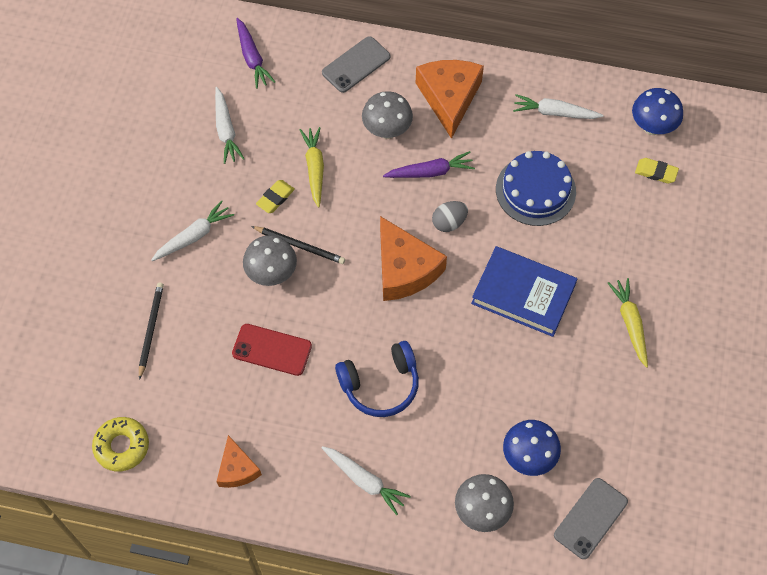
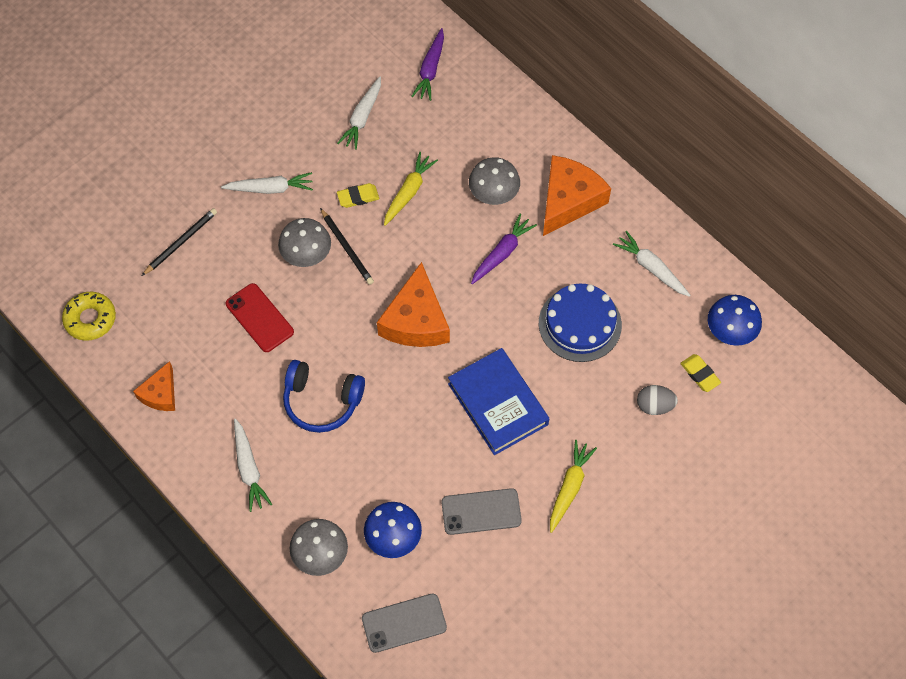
camera: 35 degrees right, 0 degrees up
grey phone [322,36,390,93] -> grey phone moved to [442,488,522,535]
purple carrot [383,151,475,178] -> purple carrot turned 75 degrees counterclockwise [471,214,537,284]
grey egg [432,201,468,232] -> grey egg moved to [637,385,678,415]

